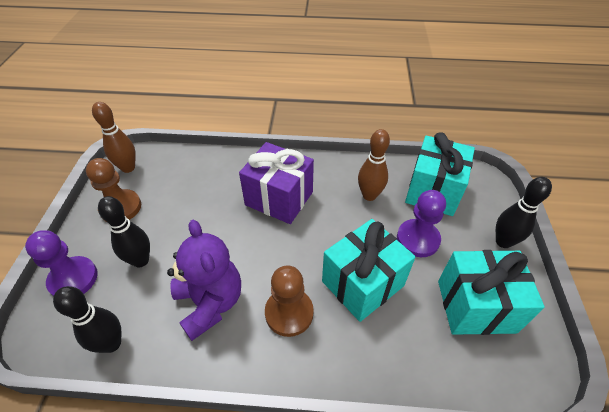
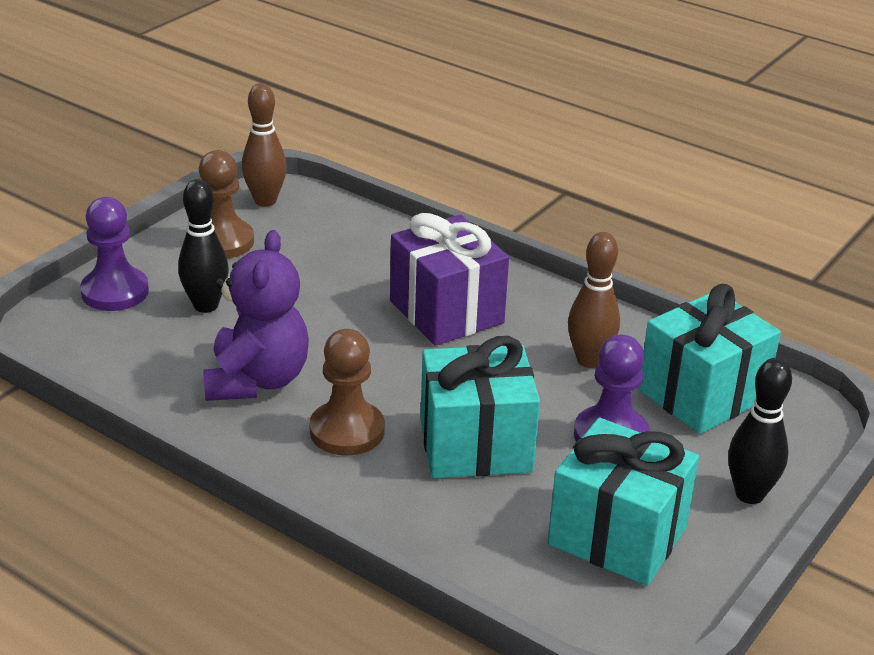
camera: 30 degrees right, 15 degrees down
black bowling pin [53,286,122,353] -> none

